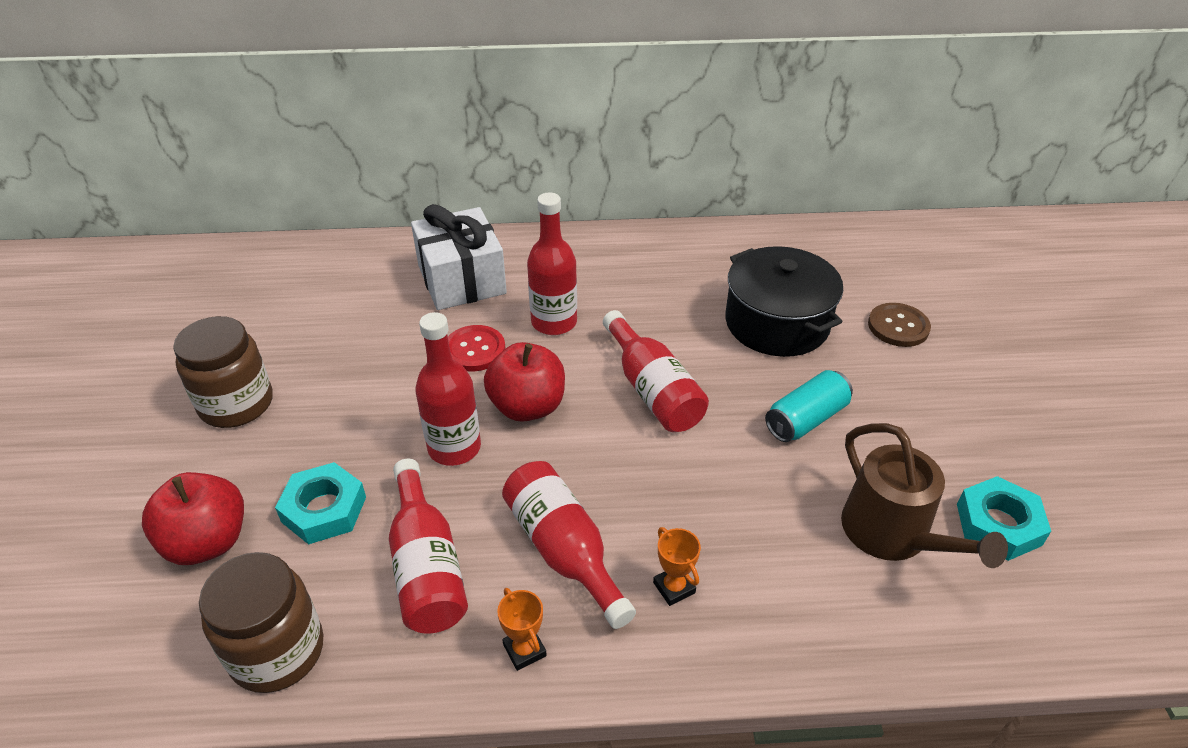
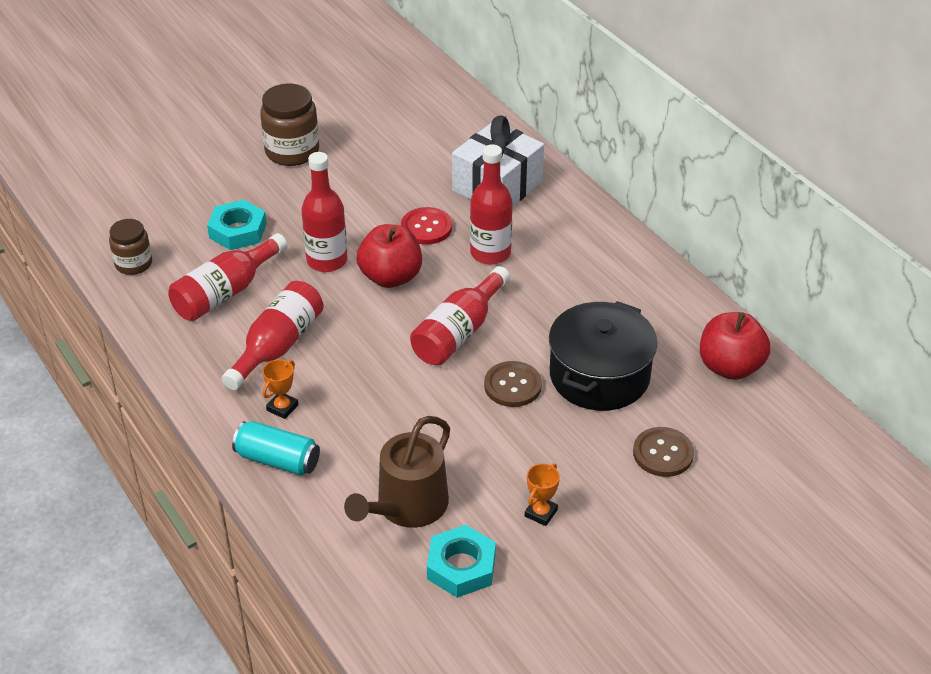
camera: 60 degrees right, 0 degrees up
red apple [142,472,244,565] -> red apple moved to [700,312,771,380]
brown jar [199,552,323,693] -> brown jar [109,219,152,275], size x0.63
orange trophy [497,588,547,671] -> orange trophy moved to [525,463,560,526]
turquoise can [765,370,853,442] -> turquoise can moved to [232,421,320,476]
none -> brown button [484,361,542,407]

